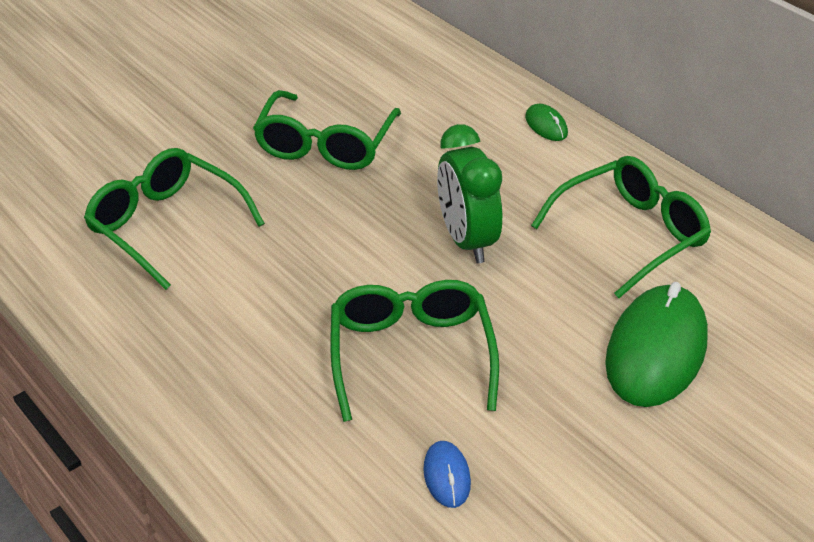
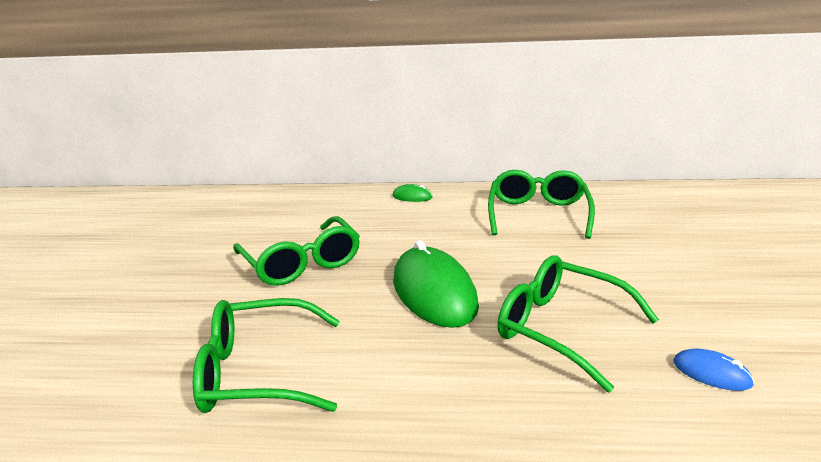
camera: 45 degrees left, 15 degrees down
green clock [437,124,502,264] -> none
green mouse [605,282,708,407] -> green mouse moved to [393,240,479,328]

